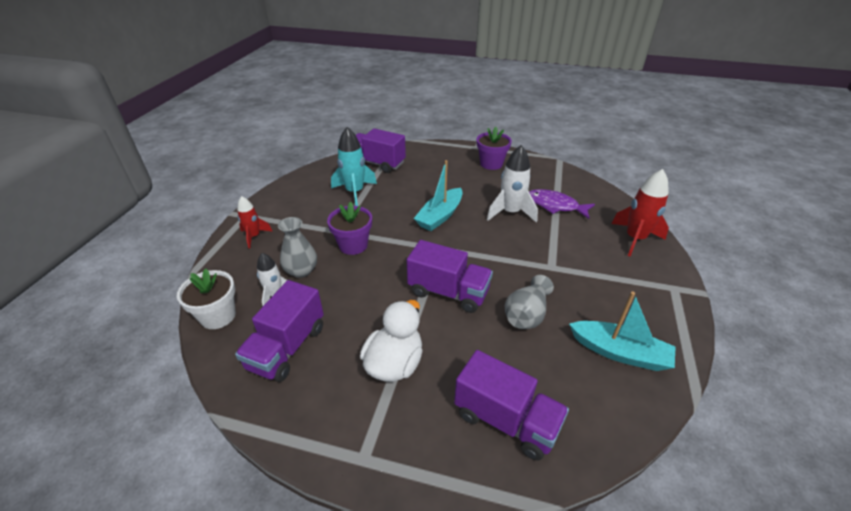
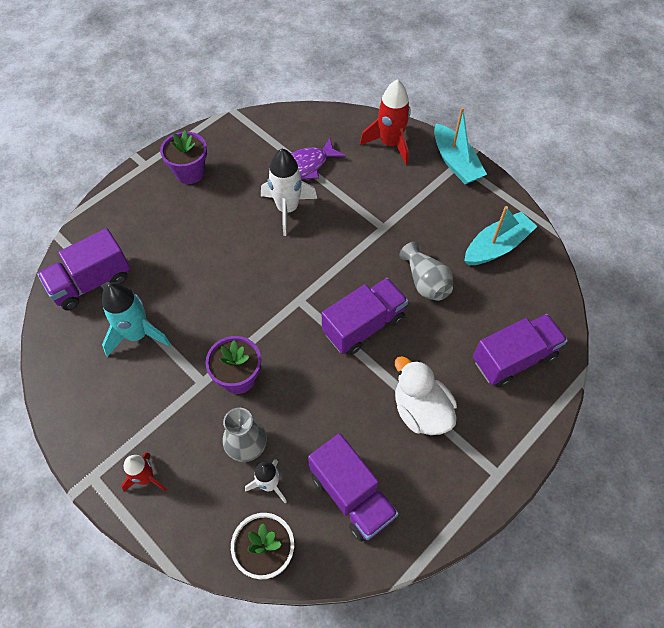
camera: 60 degrees left, 20 degrees up
turquoise boat [414,160,463,231] -> turquoise boat moved to [434,107,487,184]

